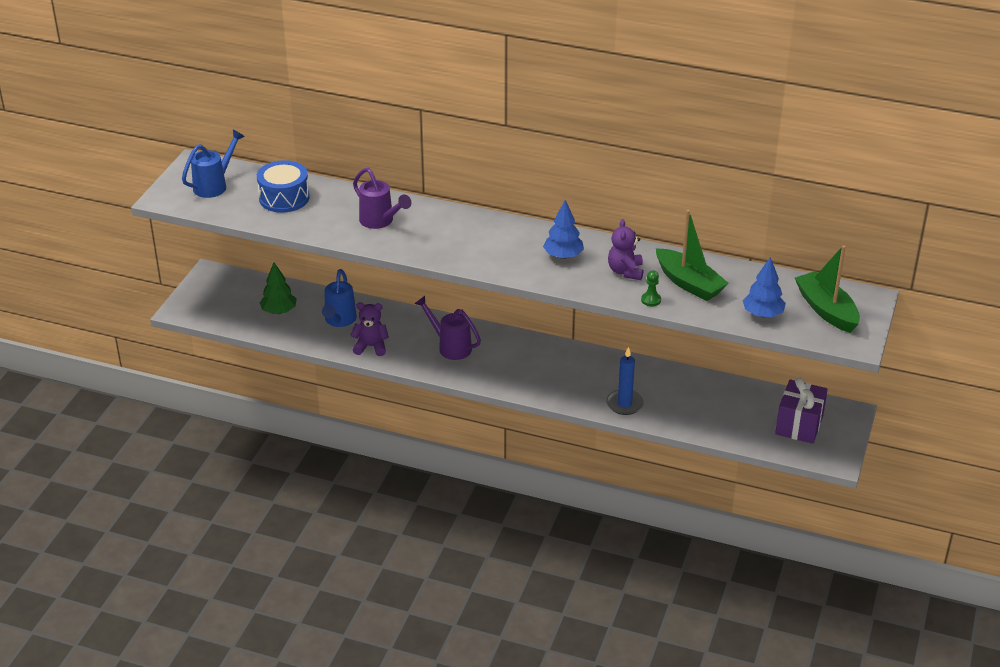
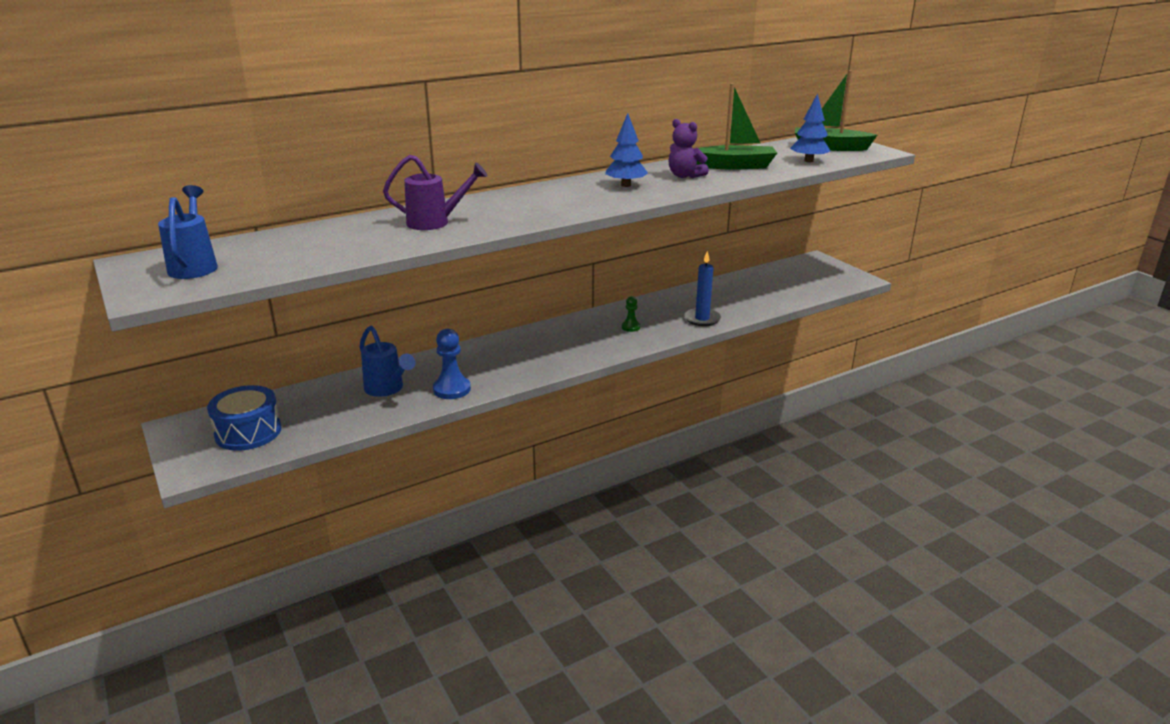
camera: 50 degrees left, 10 degrees down
blue drum [257,160,310,213] -> blue drum moved to [207,385,281,451]
green tree [260,262,297,314] -> none
purple teddy bear [350,302,389,356] -> blue pawn [433,329,471,399]
purple watering can [414,296,481,360] -> none
green pawn [641,270,661,306] -> green pawn moved to [622,296,640,332]
purple gift [775,377,828,444] -> none

